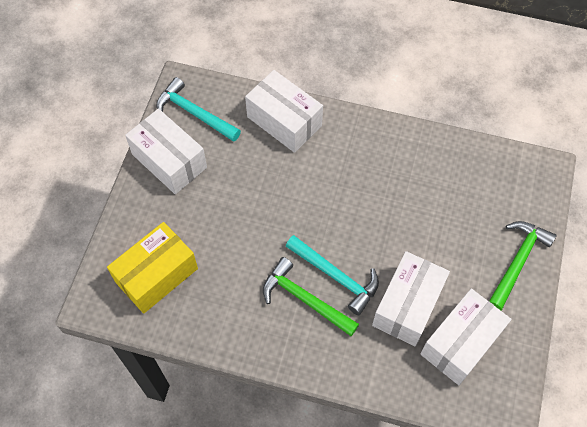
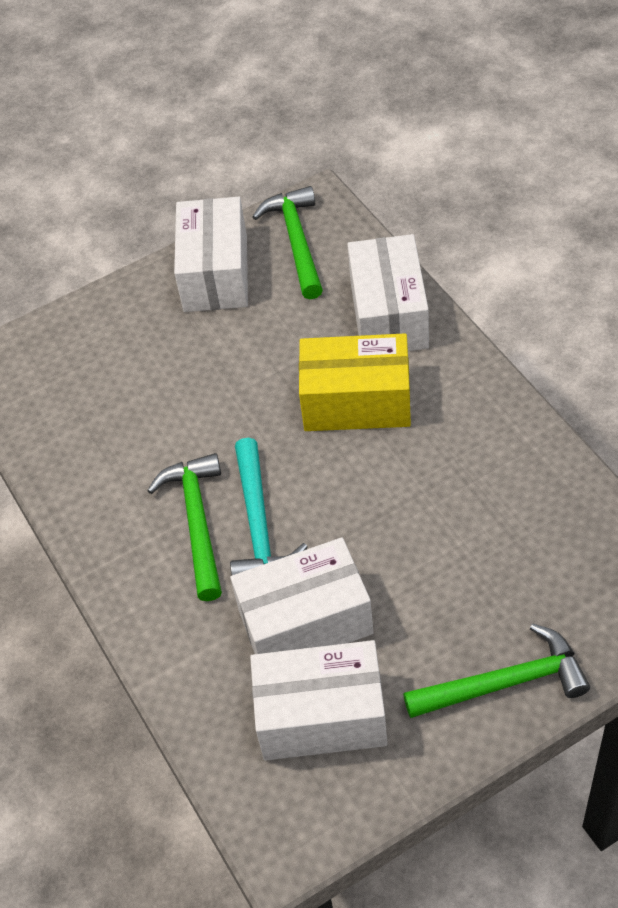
camera: 50 degrees right, 10 degrees down
yellow box [107,222,198,314] -> yellow box moved to [299,333,411,431]
turquoise hammer [156,77,241,142] -> green hammer [252,186,323,299]

